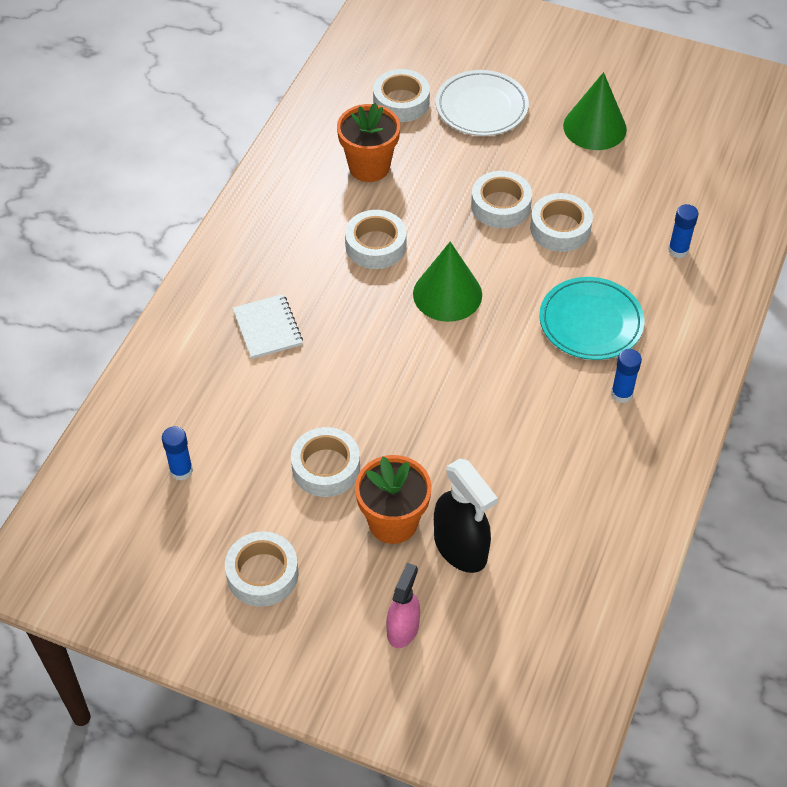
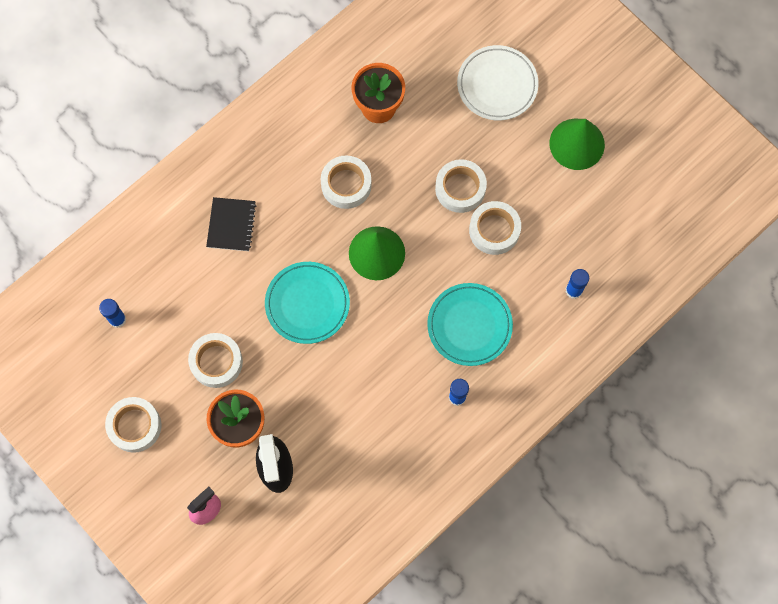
camera: 25 degrees right, 20 degrees up
white notebook [233,294,303,359] -> black notebook [206,197,256,251]
white tape [373,69,430,122] -> none
none -> turquoise plate [265,262,350,344]

